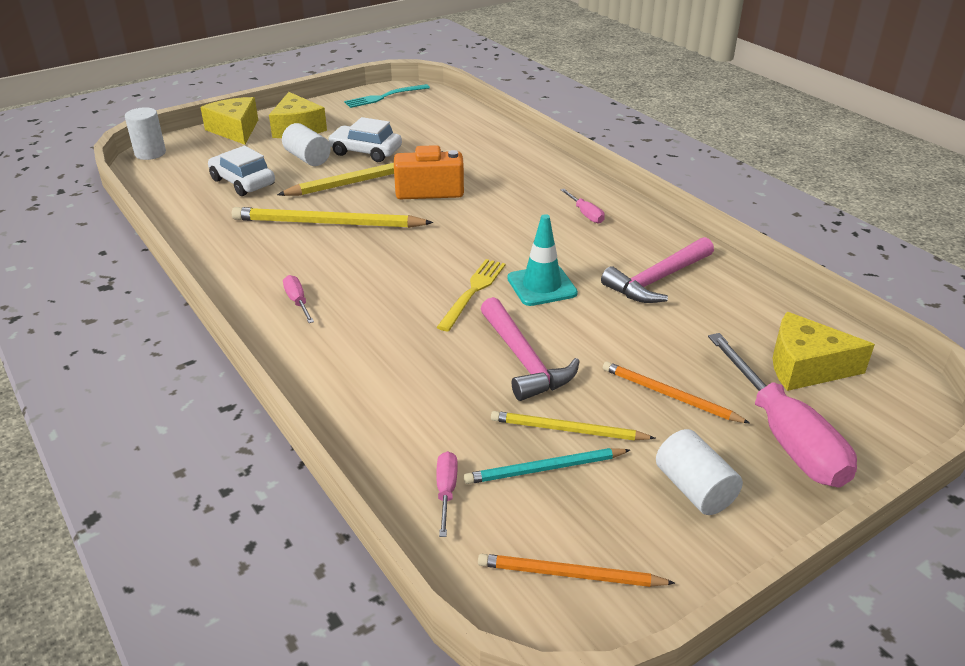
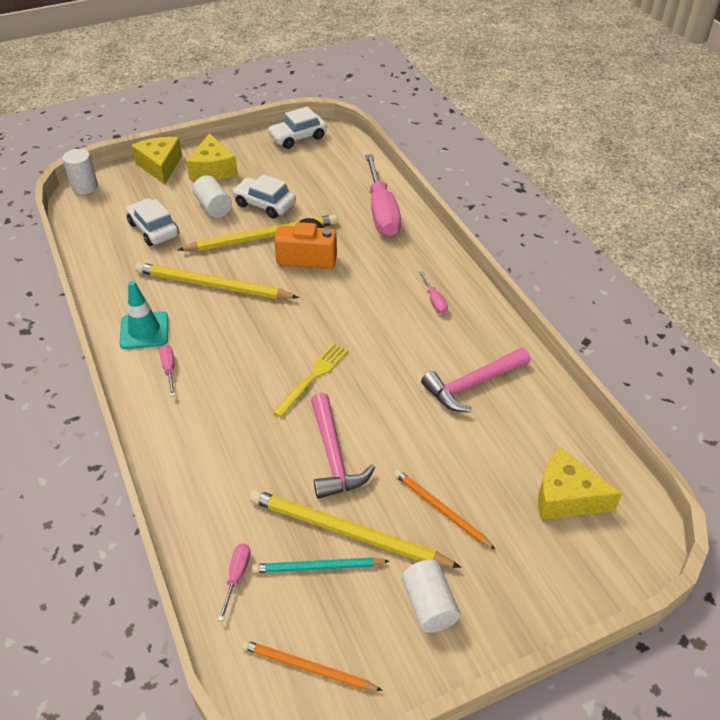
camera: 10 degrees right, 10 degrees up
turquoise fork [344,84,430,108] -> white car [267,106,327,149]
yellow pencil [491,411,656,441] -> yellow pencil [250,490,462,568], size x1.69
turquoise traffic cone [507,214,578,306] -> turquoise traffic cone moved to [120,281,168,349]
pink screwdriver [708,333,857,488] -> pink screwdriver moved to [365,154,401,236]

